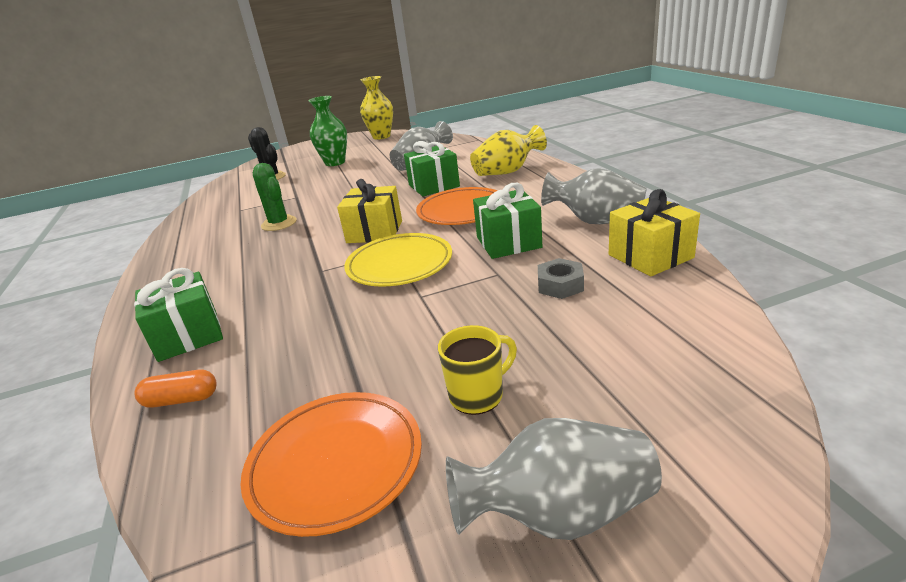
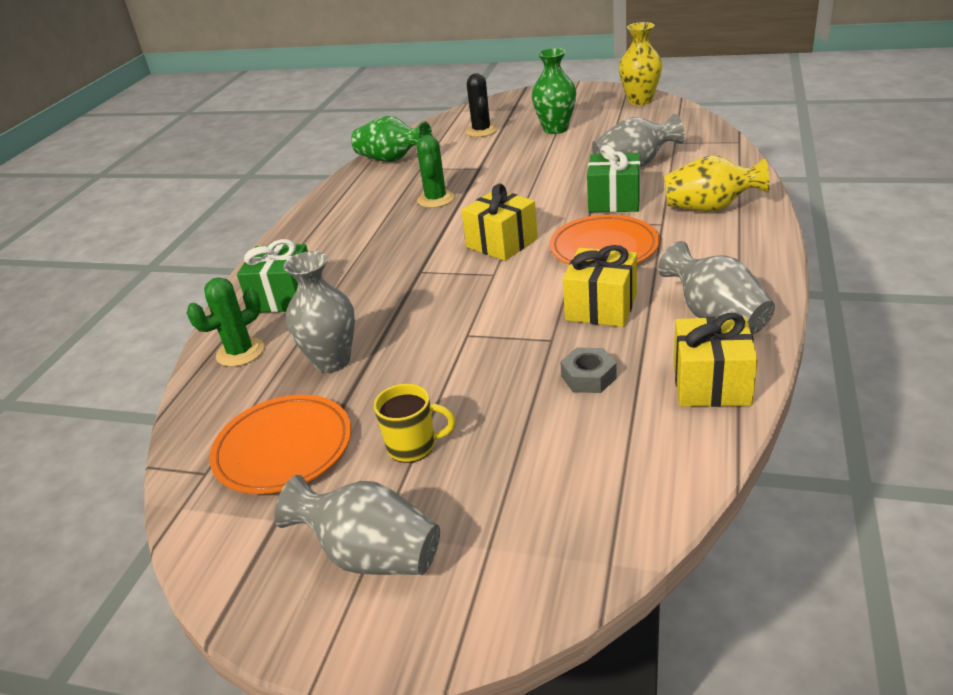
camera: 35 degrees right, 5 degrees up
orange capsule [135,370,217,408] -> green cactus [187,278,264,367]
yellow plate [344,233,452,287] -> none
green gift [473,183,542,259] -> yellow gift [563,245,637,327]
none -> grey vase [283,251,355,373]
none -> green vase [351,116,432,162]

